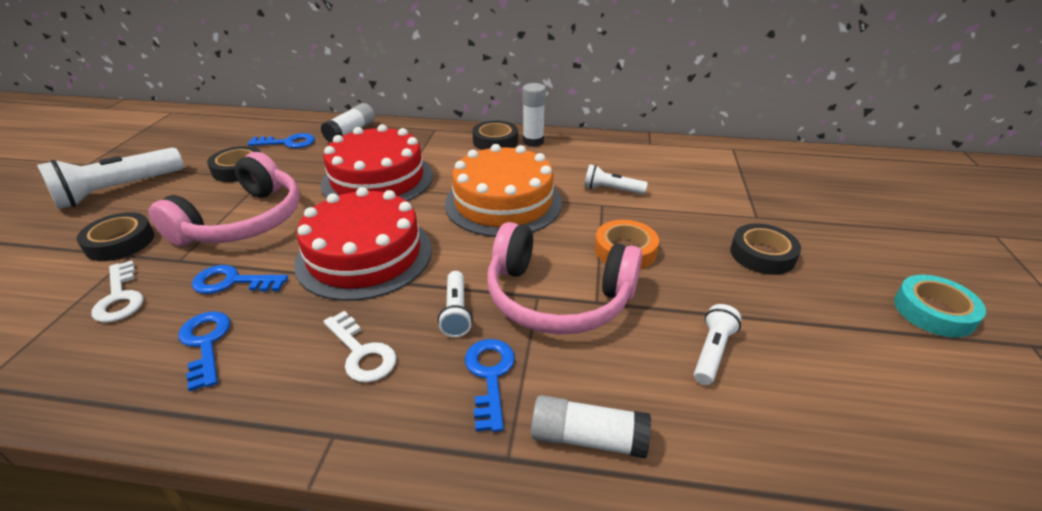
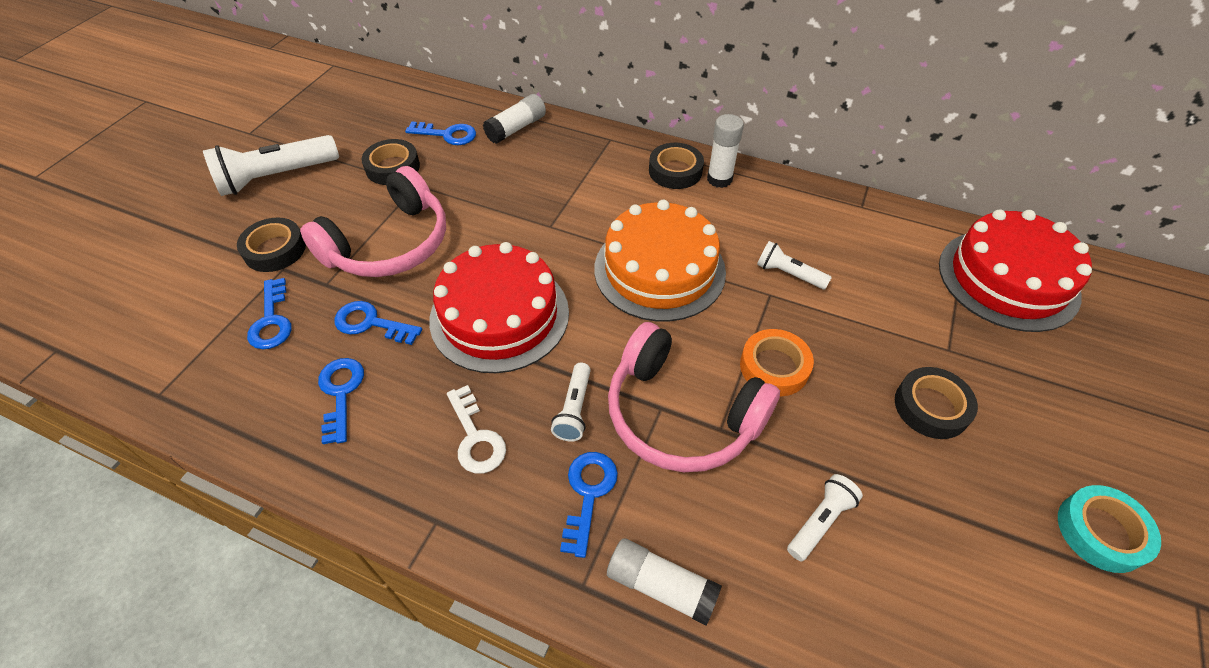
camera: 15 degrees right, 15 degrees up
white key [92,260,144,323] -> blue key [247,278,292,349]
red cake [321,124,433,202] -> red cake moved to [939,210,1092,332]

